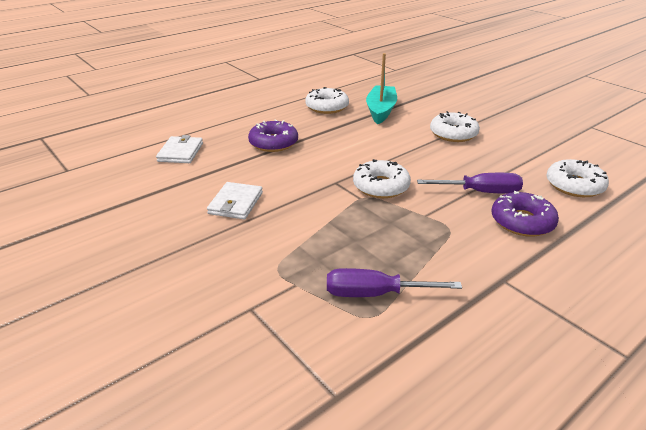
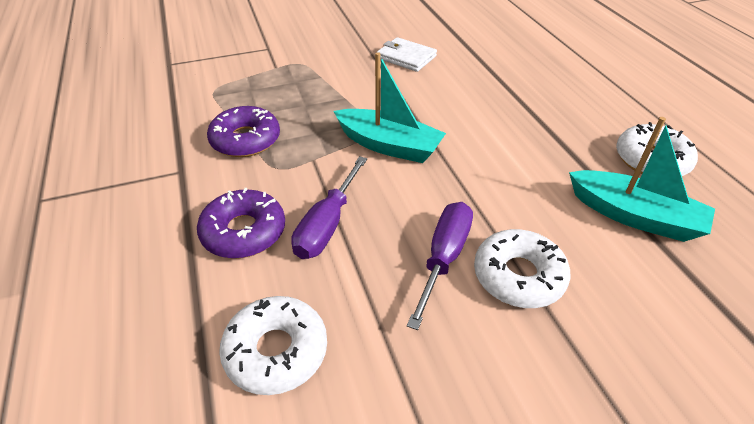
camera: 110 degrees right, 10 degrees up
white wallet [156,135,203,163] -> none
purple donut [248,119,298,152] -> purple donut moved to [207,106,280,157]
purple screwdriver [327,268,462,297] -> purple screwdriver moved to [407,202,473,330]
white donut [353,159,411,198] -> turquoise boat [334,52,446,163]

